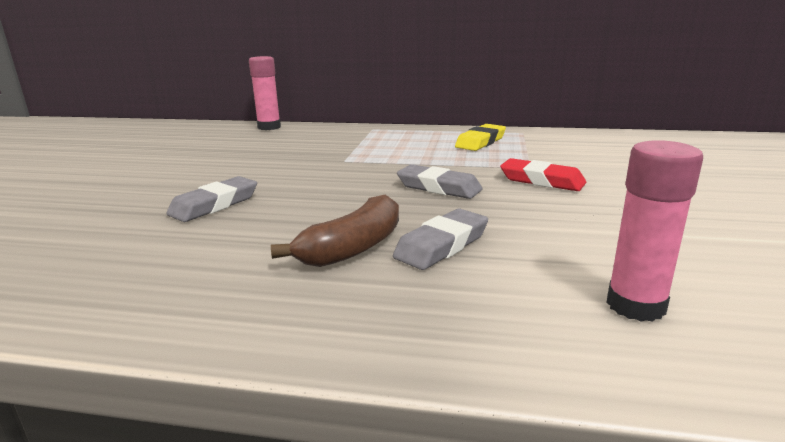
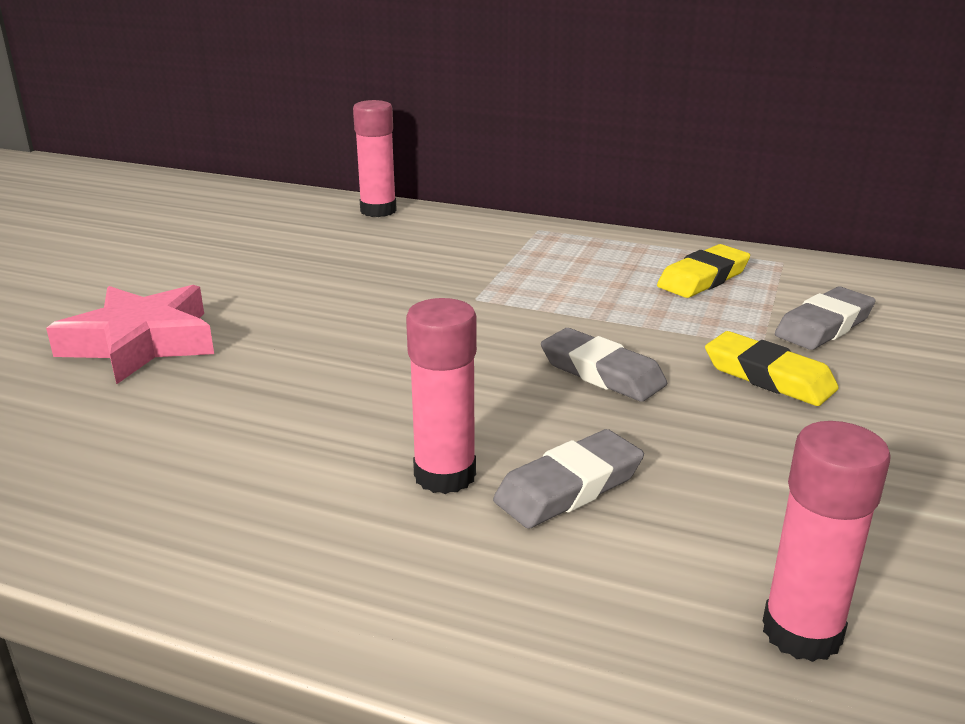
camera: 10 degrees right, 5 degrees up
grey eraser [166,176,257,222] -> grey eraser moved to [775,287,876,350]
brown banana [271,195,399,267] -> pink glue stick [406,298,477,494]
red eraser [500,158,586,191] -> yellow eraser [705,331,839,406]
none -> pink star [46,285,214,384]

